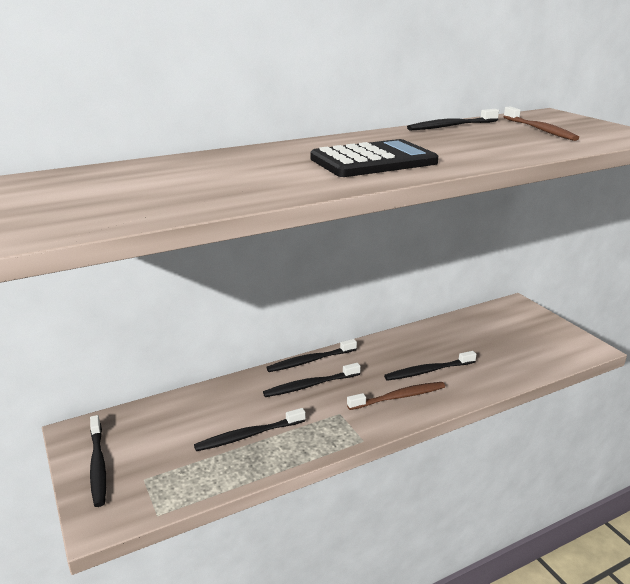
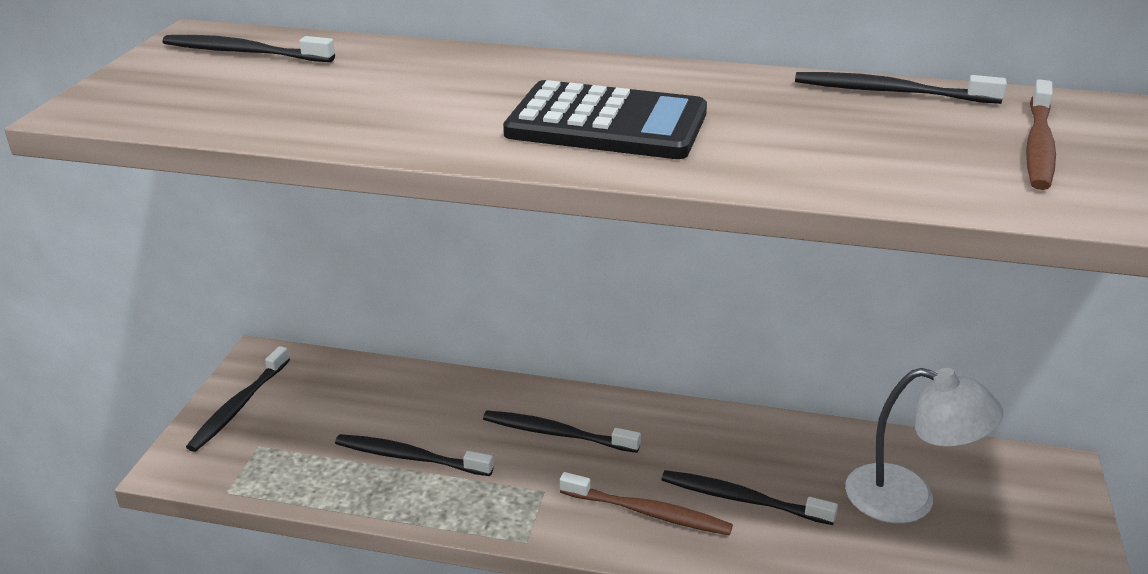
camera: 40 degrees right, 5 degrees up
black toothbrush [266,339,357,372] -> black toothbrush moved to [163,35,335,62]
none -> white lamp [845,368,1003,523]

